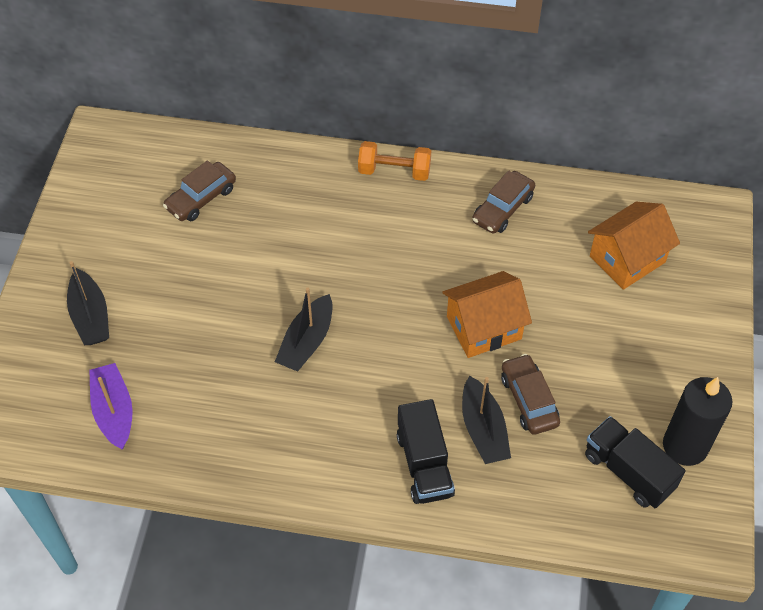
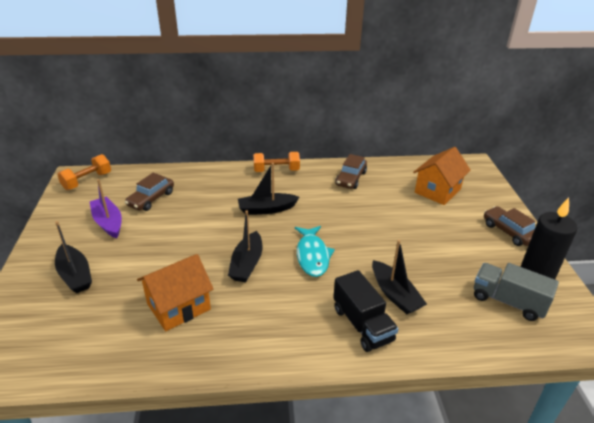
camera: 15 degrees left, 20 degrees down
purple boat [89,363,133,449] -> purple boat moved to [89,179,122,238]
orange house [442,271,532,358] -> orange house moved to [137,254,214,331]
brown car [501,354,560,435] -> brown car moved to [484,206,536,246]
black truck [585,416,686,508] -> grey truck [474,263,559,321]
none -> orange dumbbell [57,154,111,190]
none -> black boat [238,163,299,215]
none -> turquoise fish [295,226,335,277]

